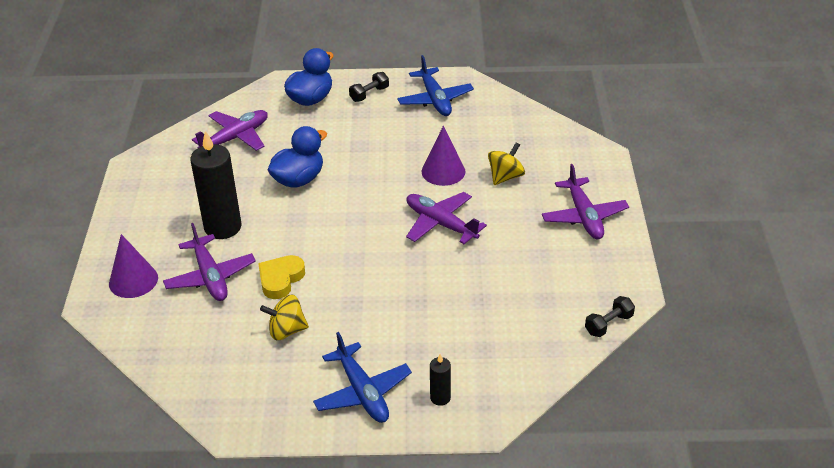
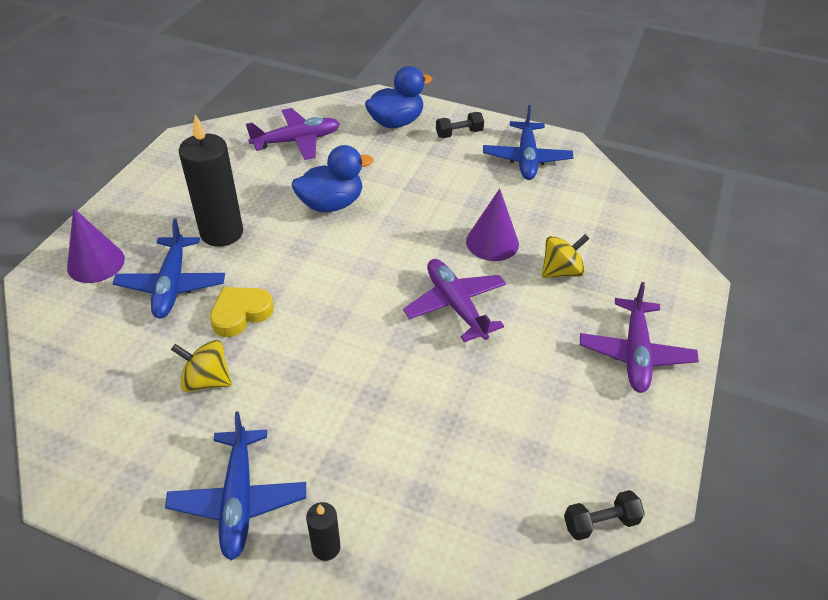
camera: 20 degrees right, 5 degrees up
purple plane [163,223,256,301] -> blue plane [113,218,225,319]

